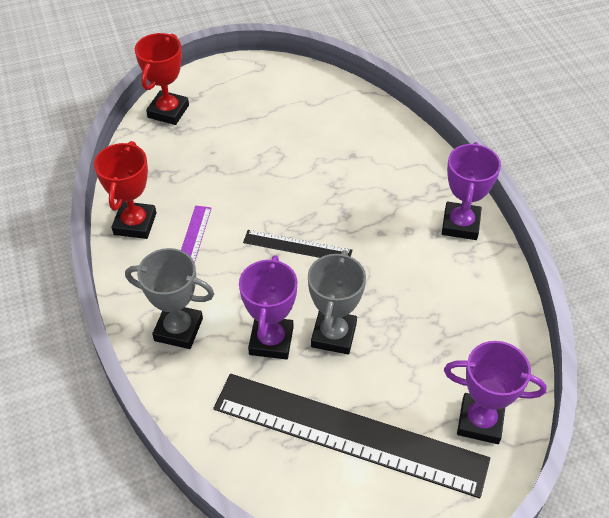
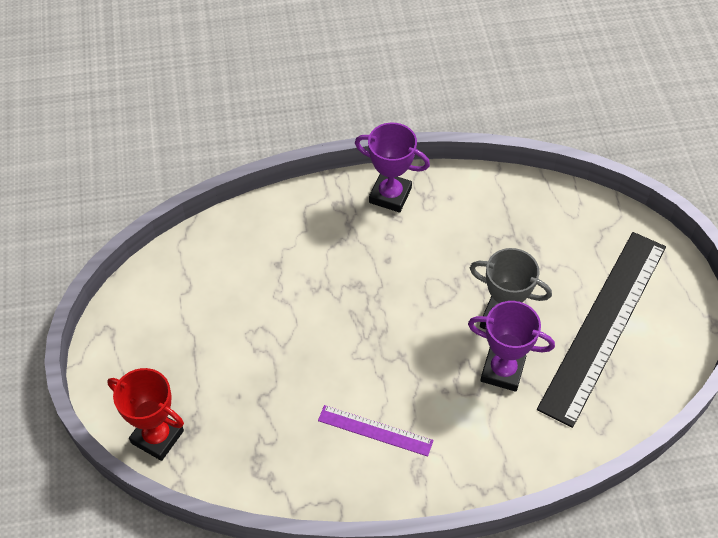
camera: 80 degrees left, 5 degrees up
red trophy [94,141,156,239] -> none
grey trophy [125,248,214,349] -> none
black ruler [243,230,352,258] -> none
purple trophy [444,341,547,444] -> none

